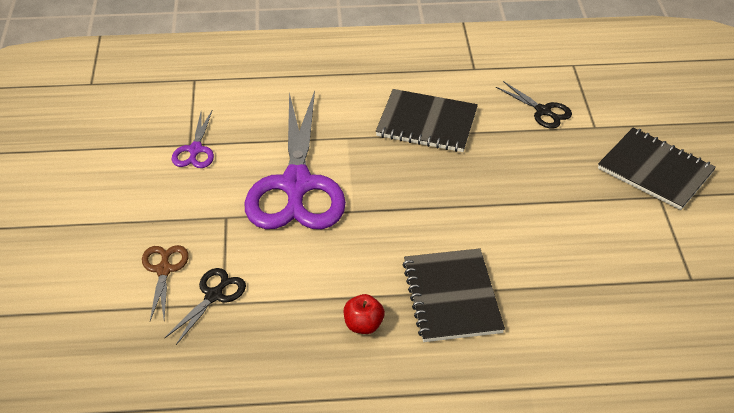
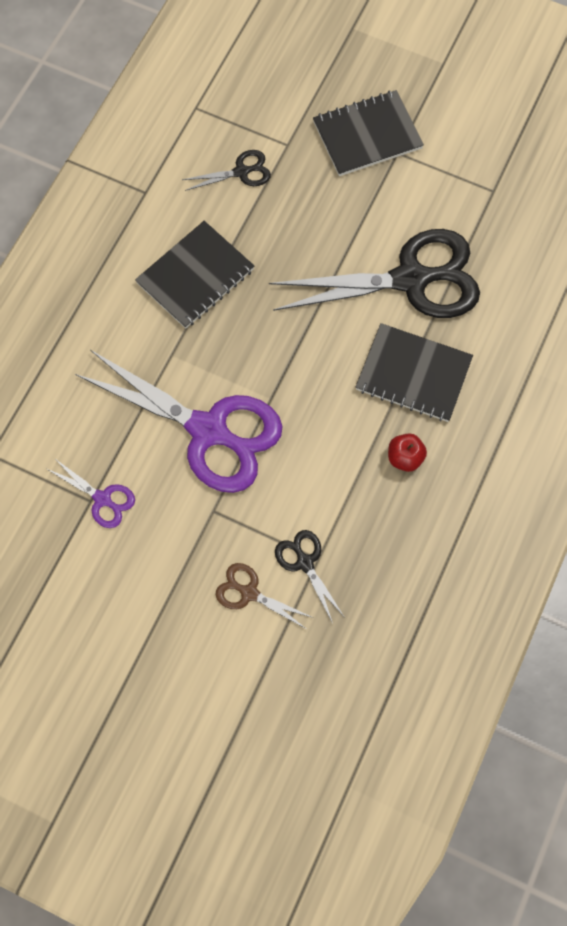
camera: 60 degrees left, 25 degrees up
none -> black scissors [269,229,480,318]

